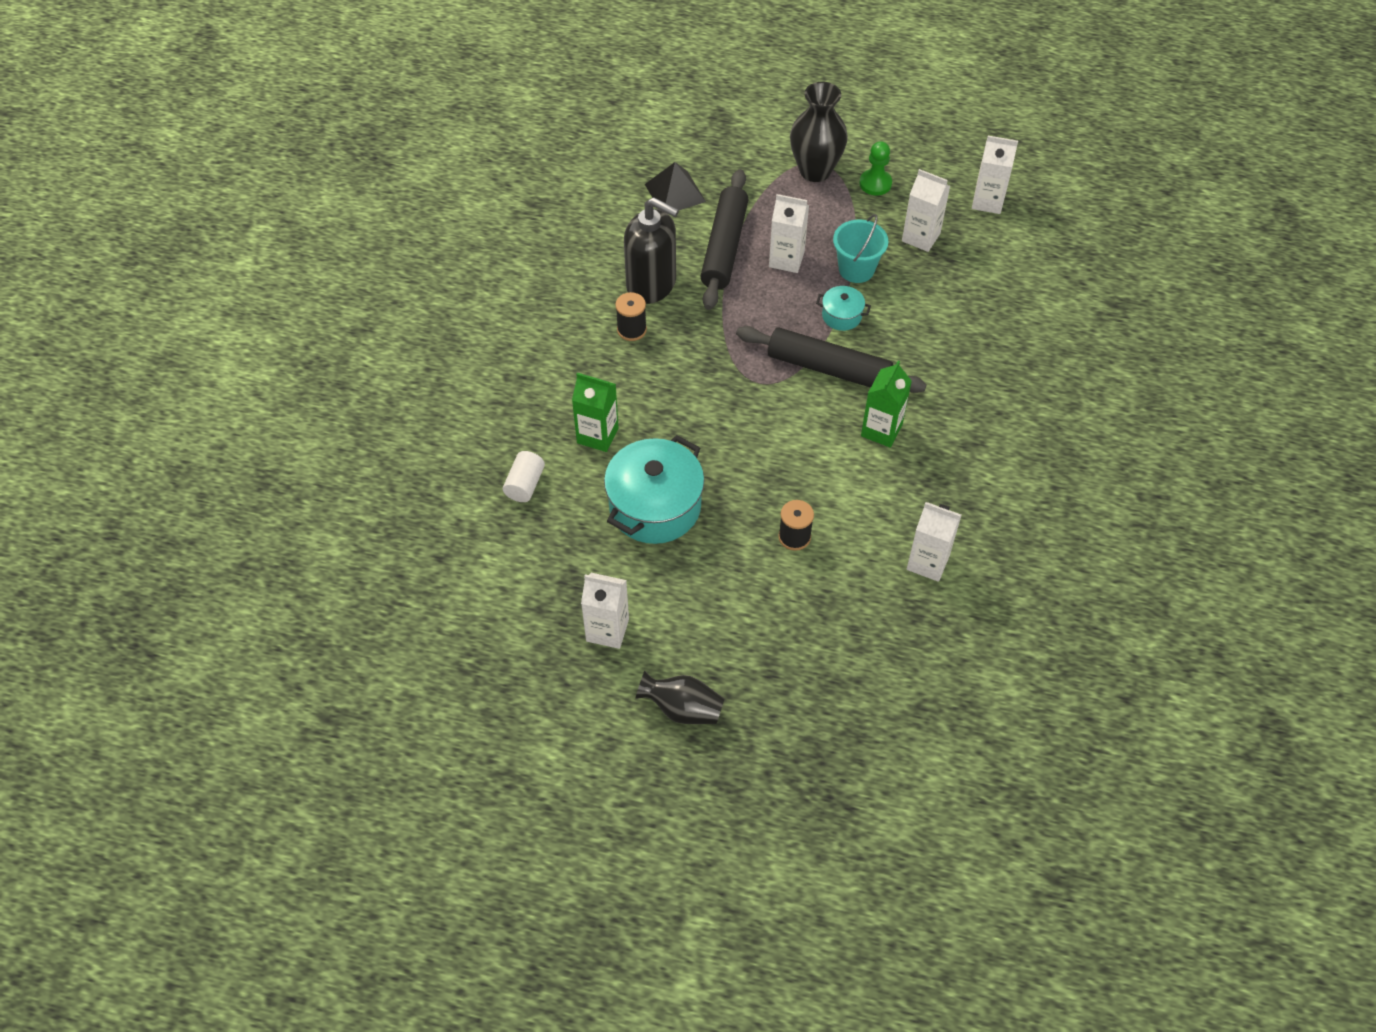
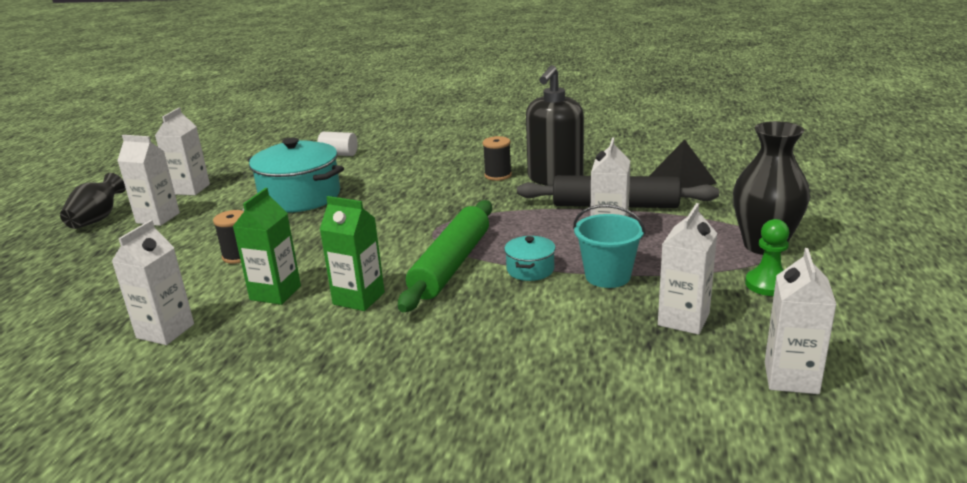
camera: 90 degrees right, 30 degrees down
green carton [572,373,619,452] -> green carton moved to [232,188,301,305]
black rolling pin [736,326,927,393] -> green rolling pin [398,200,492,312]
none -> white carton [117,135,180,226]

